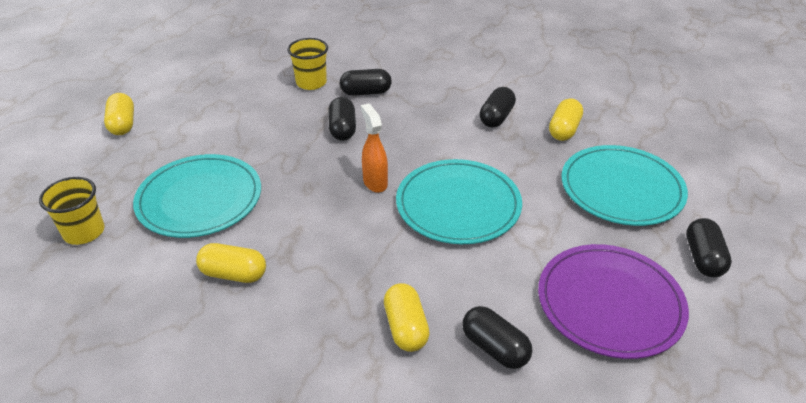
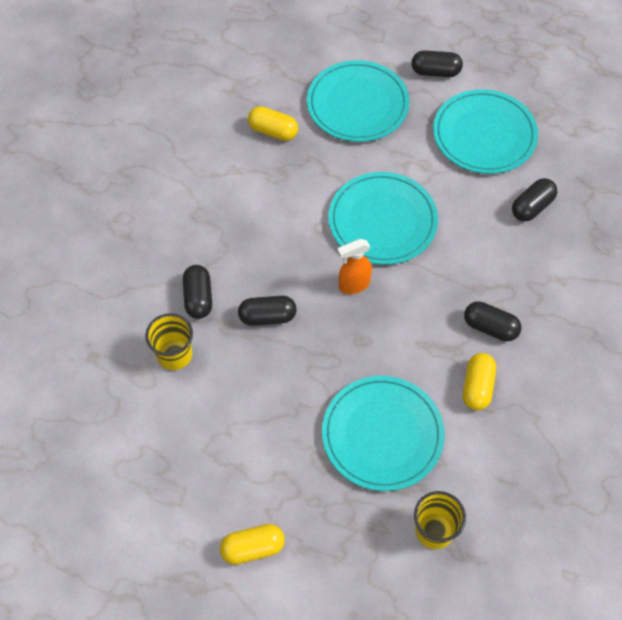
camera: 90 degrees left, 20 degrees up
yellow capsule [384,283,430,352] -> none
black capsule [479,87,516,127] -> black capsule moved to [464,301,521,341]
purple plate [538,244,689,359] -> turquoise plate [433,89,538,174]

